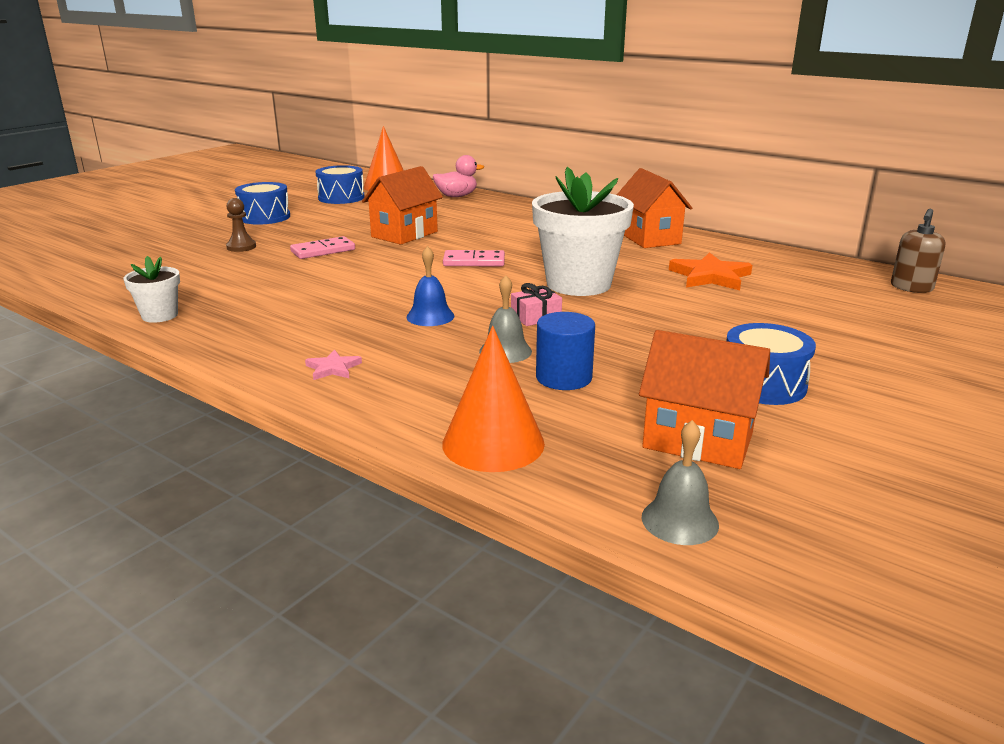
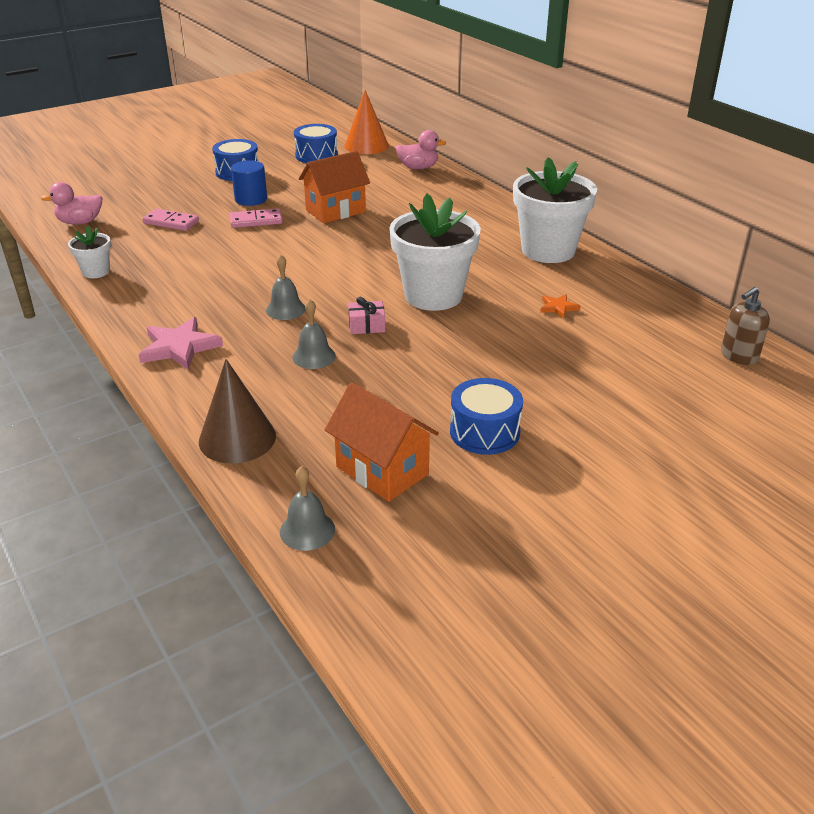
camera: 20 degrees right, 10 degrees up
brown pawn [226,198,256,252] -> none
pink star [305,350,362,380] -> pink star [139,317,223,370], size x1.90
blue bell [406,246,454,326] -> grey bell [266,255,306,320]
orange cone [442,326,545,472] -> brown cone [199,359,276,464]
pink domino [443,250,505,266] -> pink domino moved to [143,209,199,231]
blue cylinder [536,312,595,390] -> blue cylinder moved to [231,160,267,206]
orange house [617,168,692,248] -> white flower pot [513,157,597,263]
orange star [669,252,752,290] -> orange star [540,294,580,319], size x0.53
none -> pink duck [41,182,102,225]

